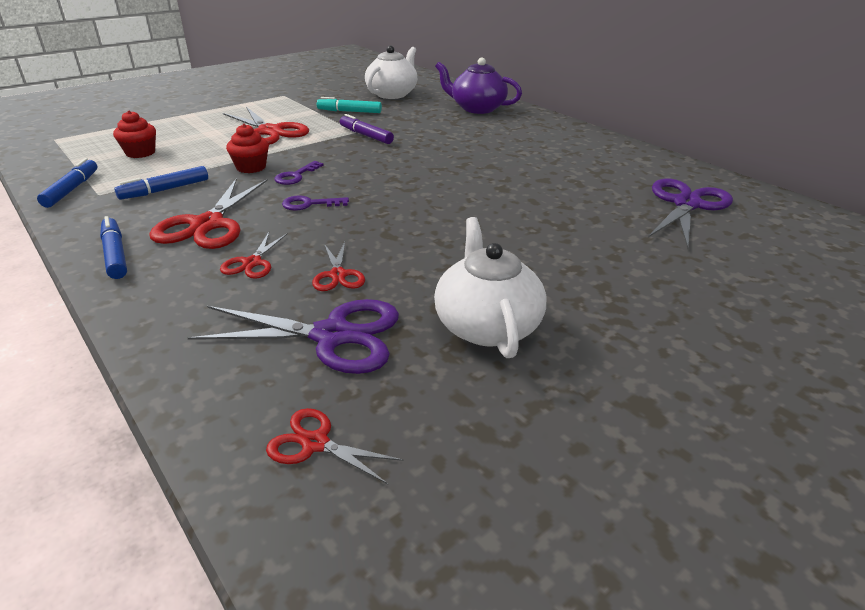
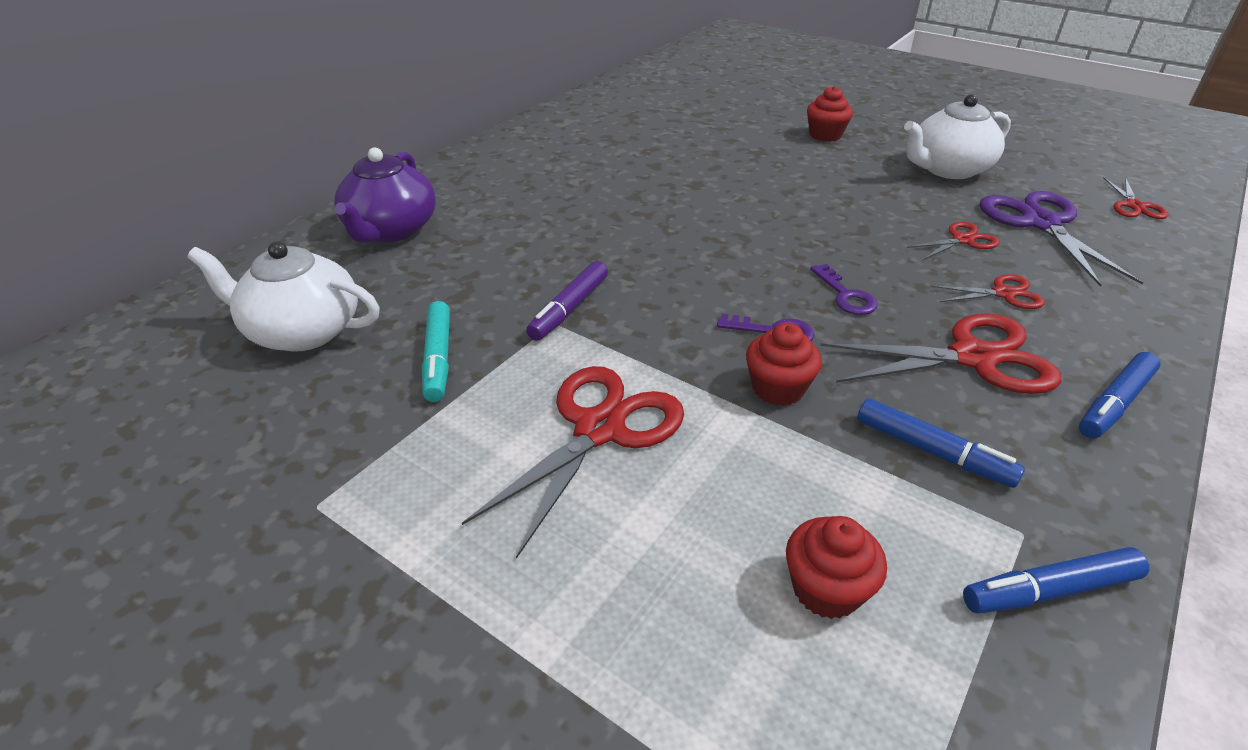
camera: 105 degrees left, 5 degrees up
purple scissors [648,178,733,249] -> none
none -> red cupcake [807,86,853,142]

